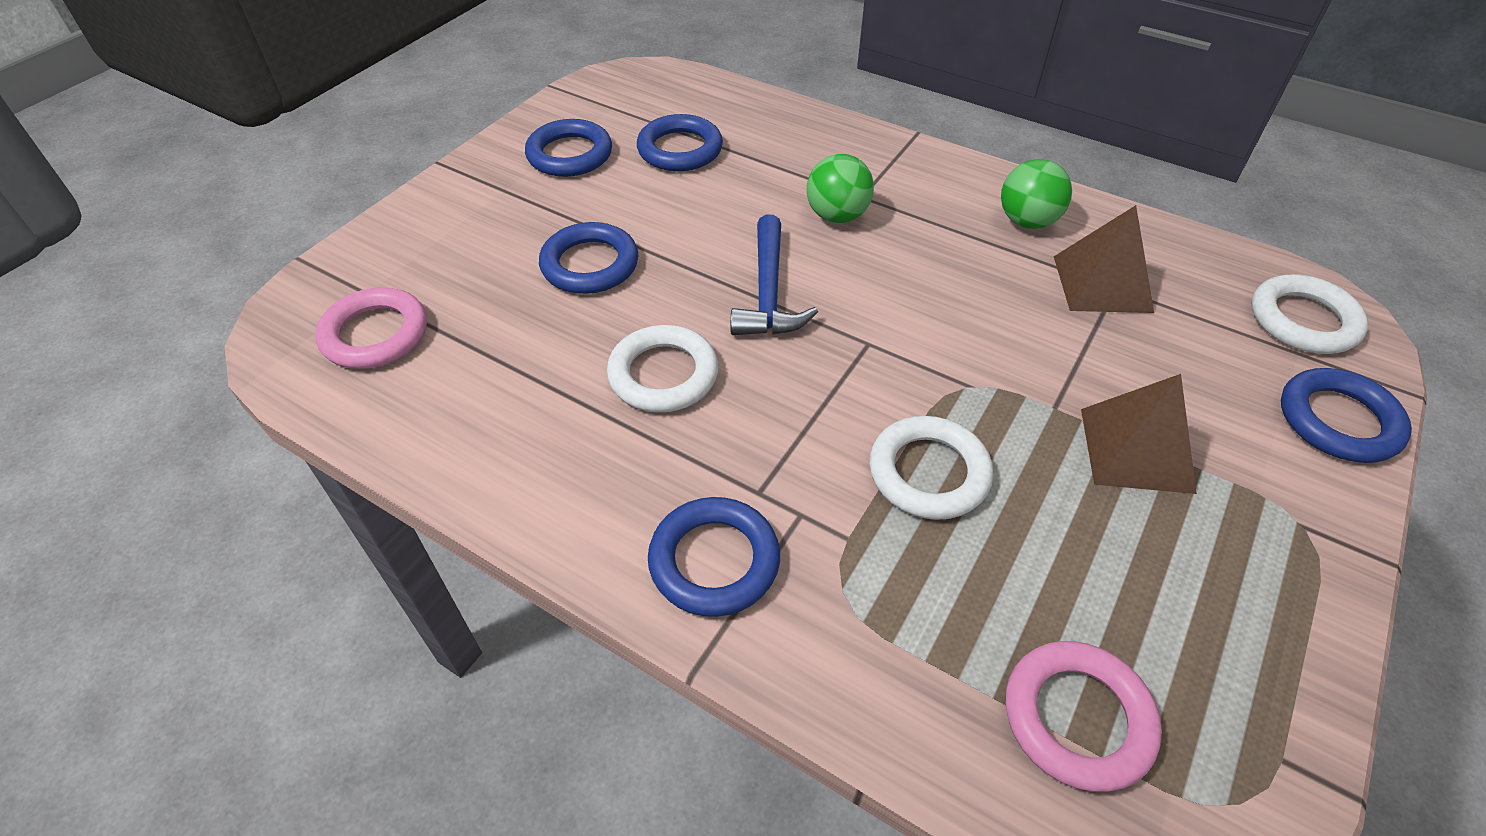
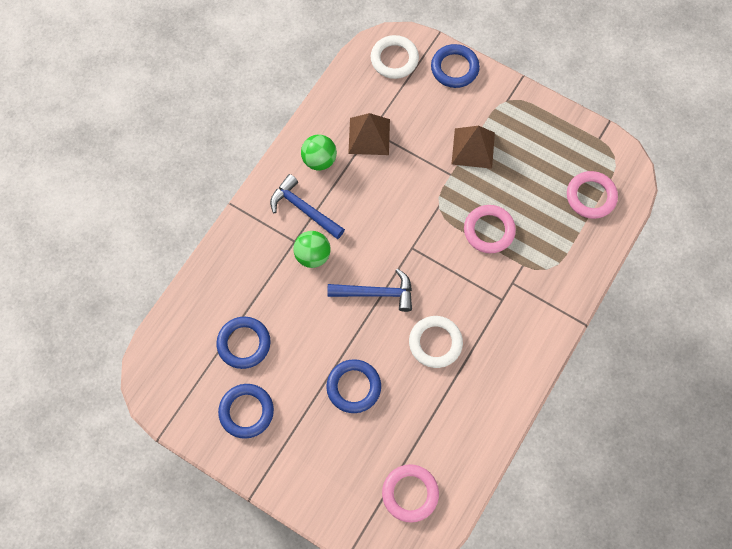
camera: 90 degrees left, 20 degrees up
blue ring [648,497,780,617] -> none
white ring [870,416,993,520] -> pink ring [464,205,516,253]
none -> blue hammer [270,174,345,239]

